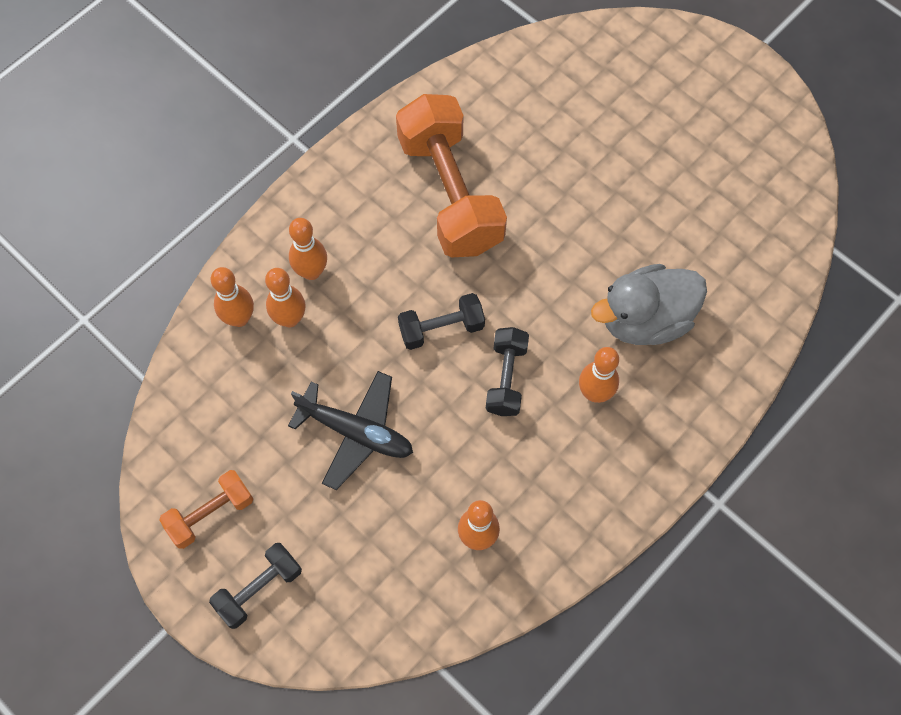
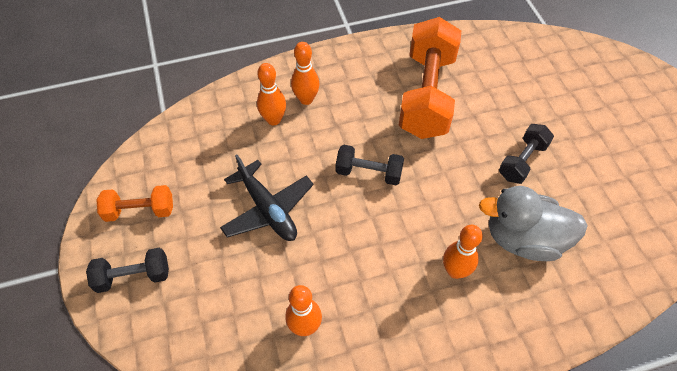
camera: 30 degrees right, 10 degrees down
orange bowling pin [210,267,254,327] -> none
black dumbbell [486,327,529,416] -> black dumbbell moved to [499,124,554,184]

